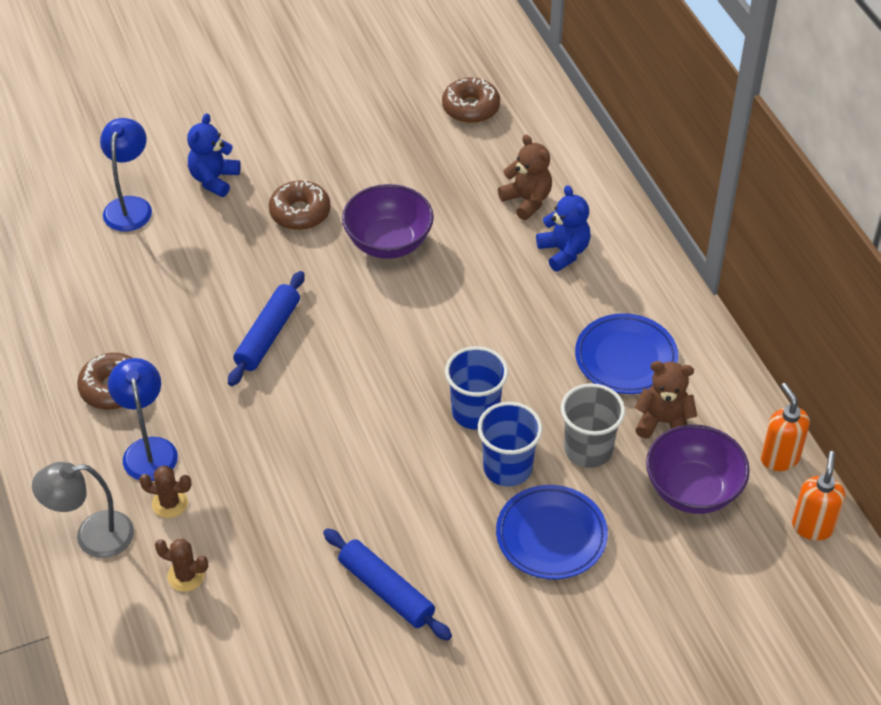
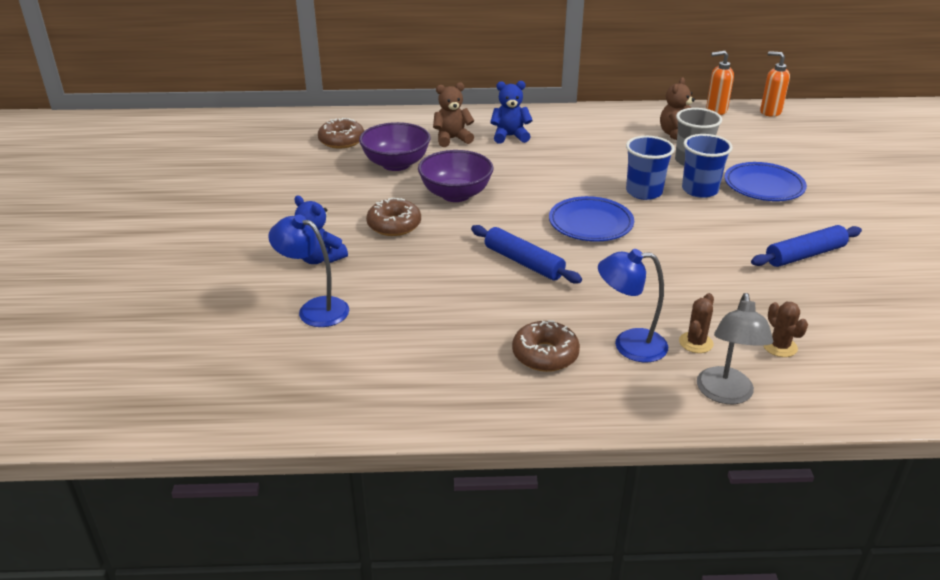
camera: 70 degrees left, 15 degrees down
brown cactus [155,539,208,592] -> brown cactus turned 60 degrees counterclockwise [763,302,808,357]
blue plate [575,313,678,394] -> blue plate moved to [549,196,634,242]
purple bowl [646,425,750,514] -> purple bowl moved to [359,122,430,171]

